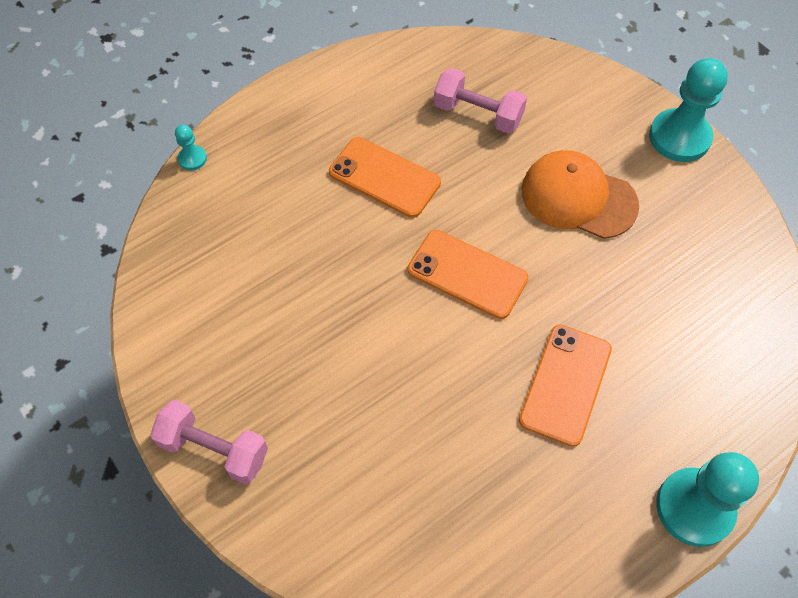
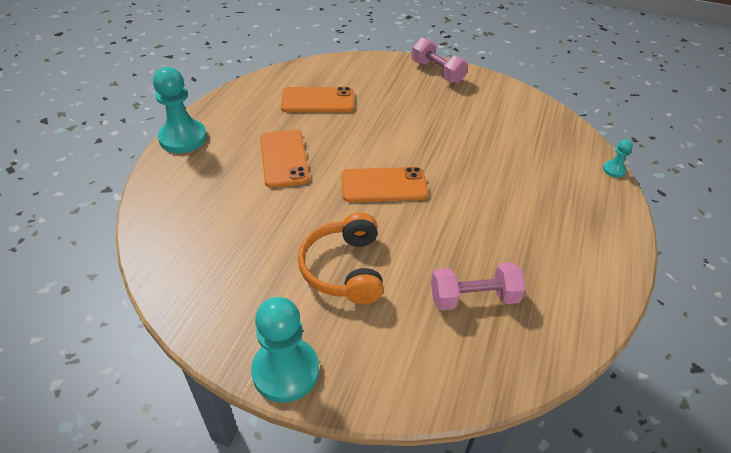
camera: 145 degrees right, 15 degrees down
pink dumbbell [150,400,268,484] -> pink dumbbell turned 60 degrees clockwise [411,38,468,84]
orange phone [329,137,441,218] -> orange phone moved to [281,87,354,112]
orange cap [521,150,639,239] -> orange headphones [298,212,384,304]

